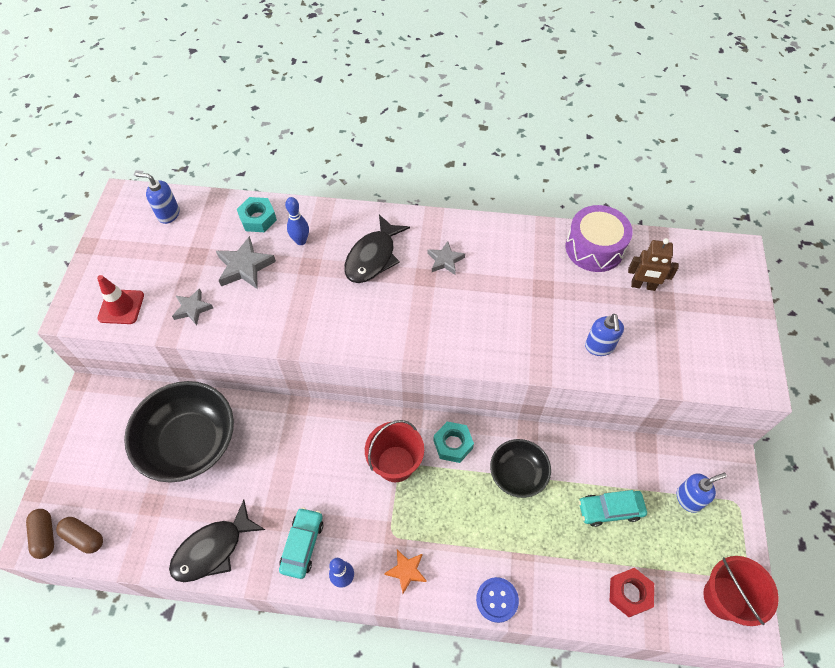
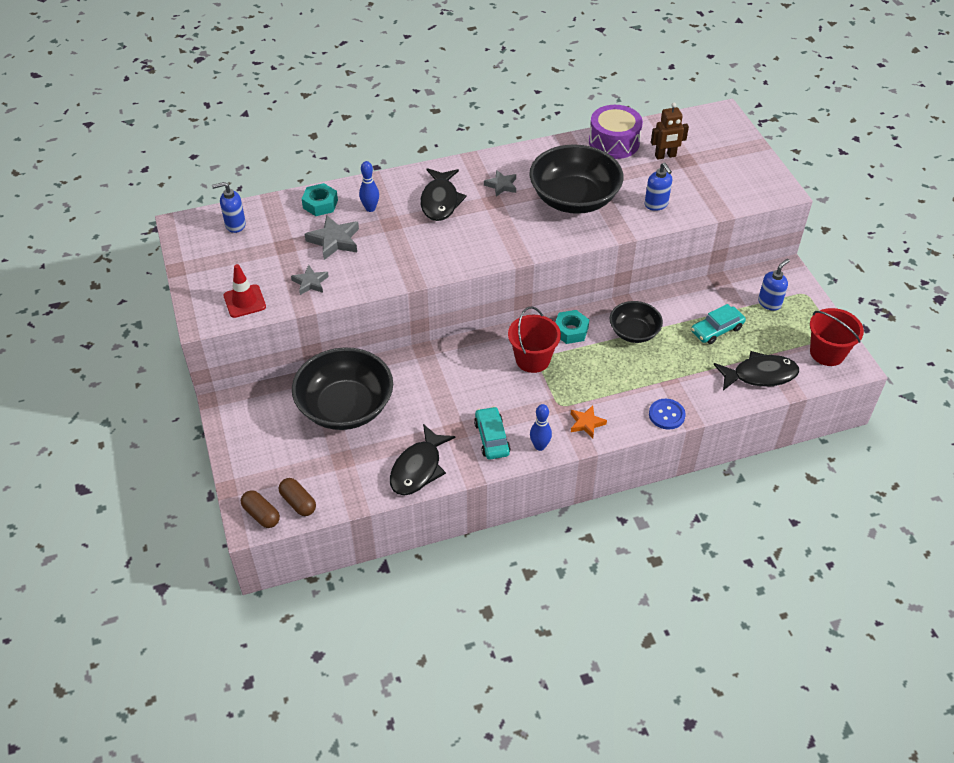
camera: 25 degrees left, 10 degrees down
brown capsule [56,517,103,554] -> brown capsule turned 45 degrees clockwise [279,478,316,516]
red nut [609,568,654,617] -> black fish [714,351,799,390]
none -> black bowl [529,144,623,214]

